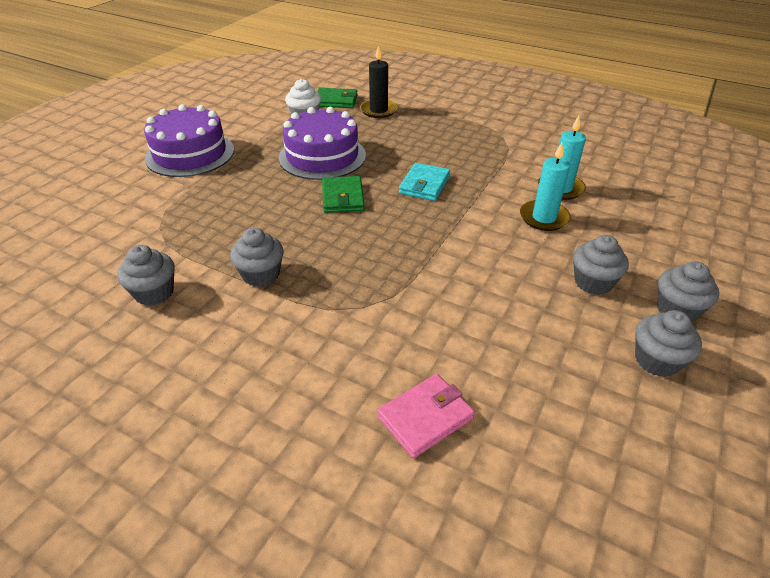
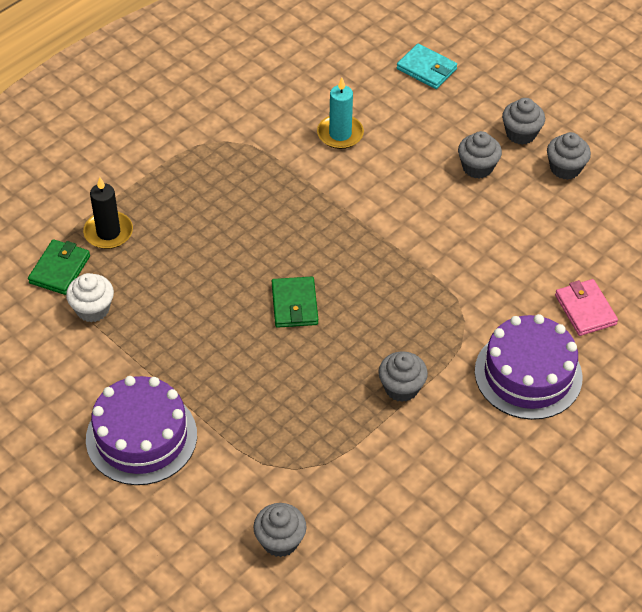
camera: 75 degrees left, 10 degrees up
grey cupcake [117,245,175,306] -> grey cupcake moved to [253,503,307,557]
purple cake [279,107,366,180] -> purple cake moved to [475,314,583,420]
green wallet [322,176,365,213] -> green wallet turned 75 degrees clockwise [272,276,318,328]
turquoise wallet [399,163,450,201] -> turquoise wallet moved to [397,44,457,89]
turquoise candle [520,143,571,231] -> none

